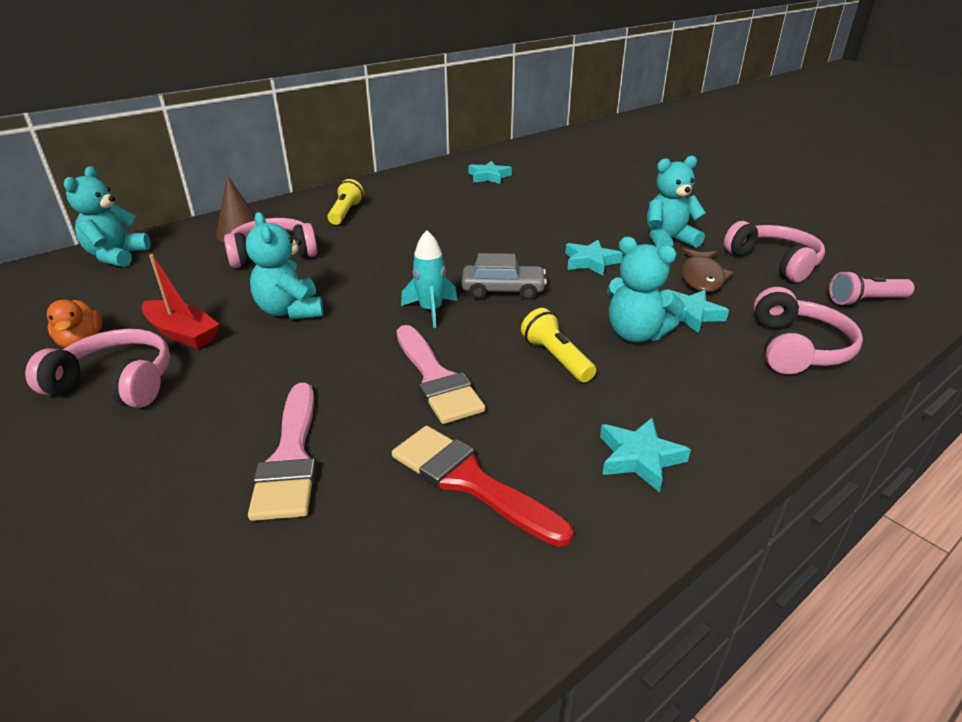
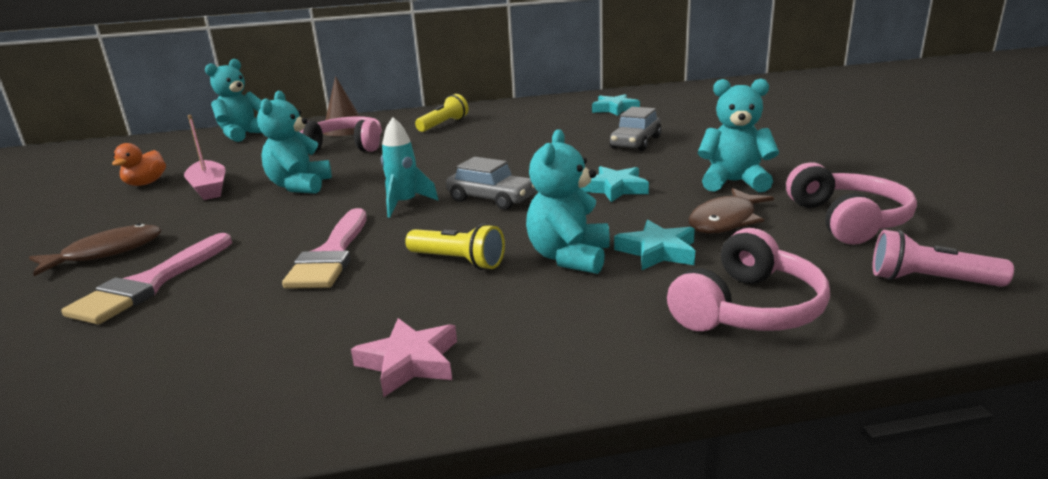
camera: 30 degrees right, 10 degrees down
pink headphones [25,329,170,408] -> none
red boat [142,254,220,349] -> pink boat [184,115,226,200]
red brush [392,426,574,547] -> none
yellow flashlight [521,308,596,382] -> yellow flashlight turned 120 degrees clockwise [405,223,505,270]
turquoise star [600,418,691,492] -> pink star [351,318,457,397]
turquoise teddy bear [607,237,685,342] -> turquoise teddy bear turned 45 degrees clockwise [526,129,610,274]
none -> brown fish [29,223,161,276]
none -> grey car [610,107,661,151]

